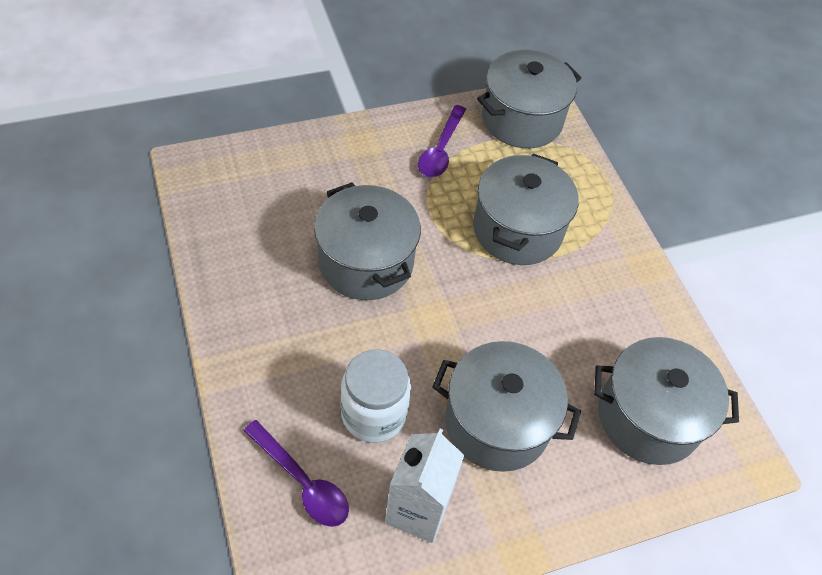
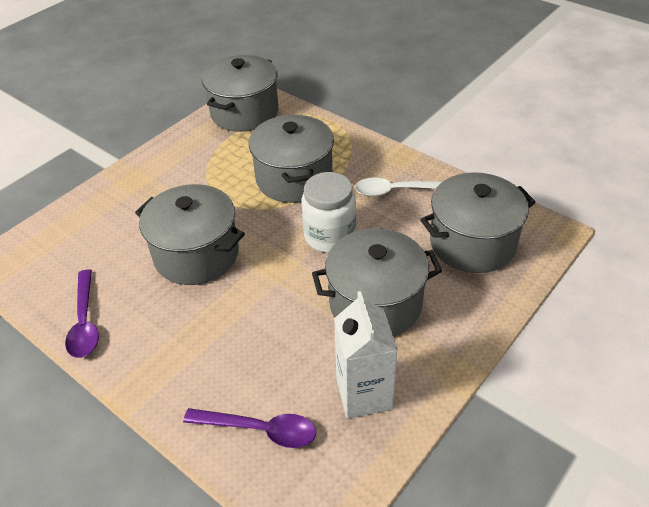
camera: 25 degrees left, 10 degrees down
white jar [341,349,411,443] -> white jar moved to [302,172,356,253]
purple spoon [418,105,466,178] -> purple spoon moved to [65,270,99,358]
none -> white spoon [355,177,443,196]

